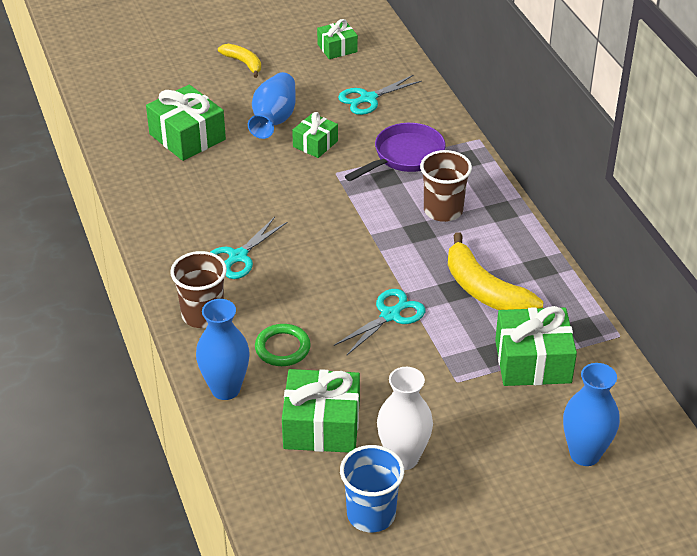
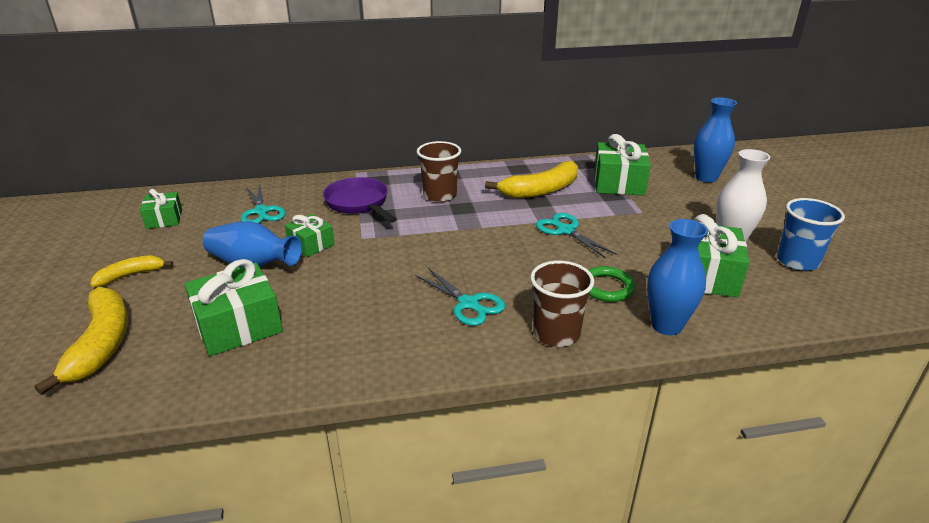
camera: 80 degrees left, 10 degrees down
none -> yellow banana [35,287,128,395]

